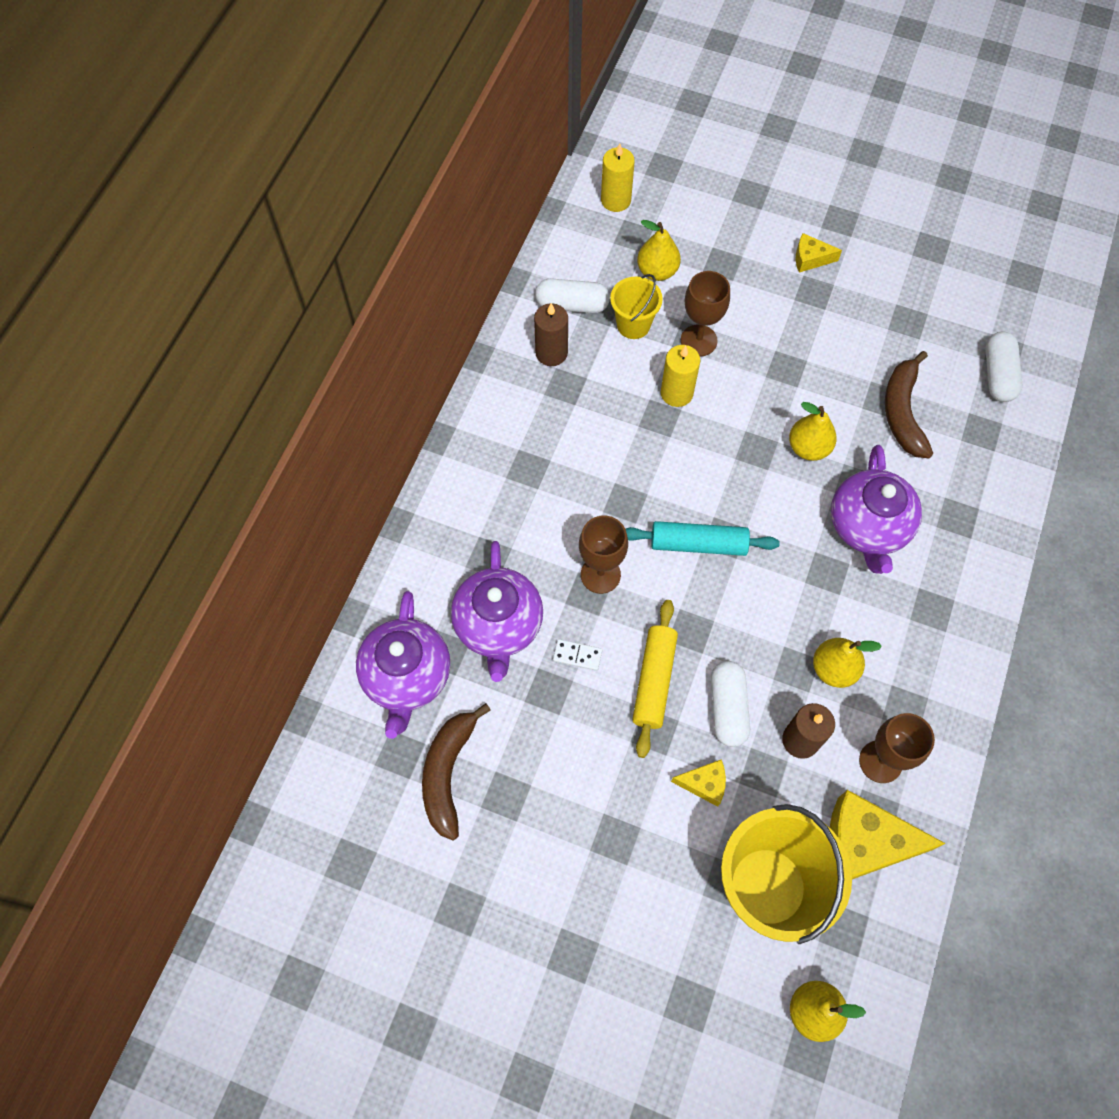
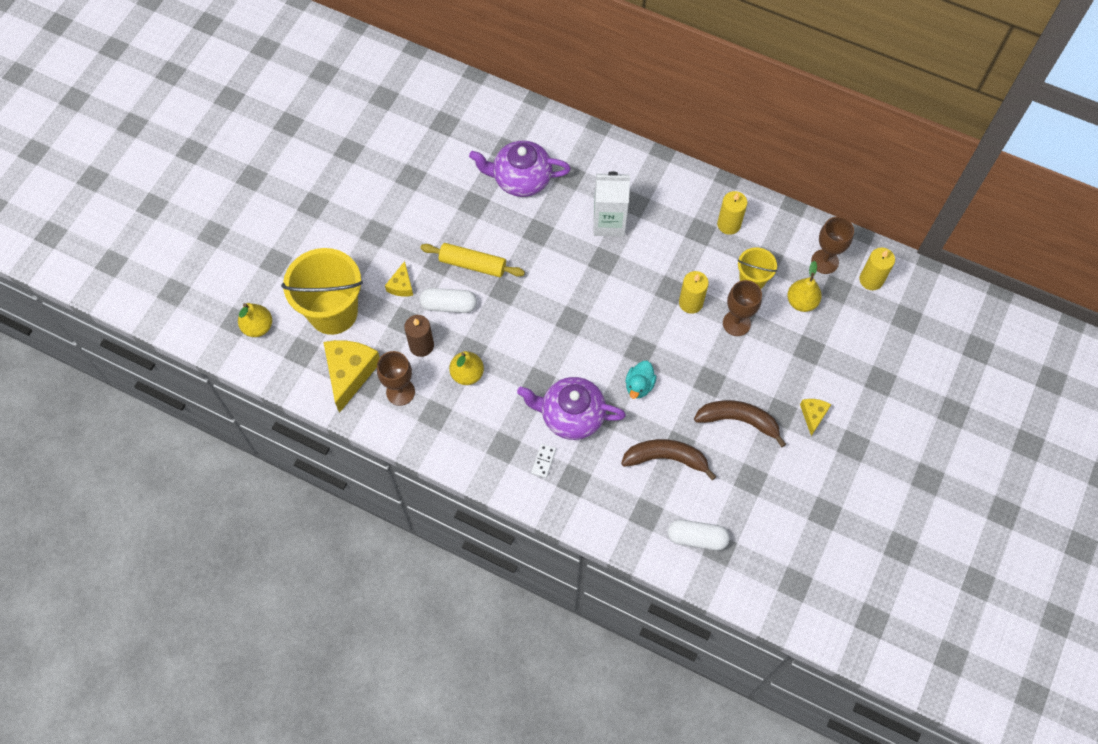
camera: 95 degrees right, 0 degrees up
purple teapot [356,591,450,739] -> none
brown banana [422,703,491,840] -> brown banana moved to [694,400,786,447]
brown candle [534,303,568,366] -> yellow candle [717,191,747,235]
white capsule [535,279,610,313] -> none
white domino [553,639,602,671] -> white domino moved to [531,444,556,478]
brown goblet [579,516,628,594] -> brown goblet moved to [811,217,854,274]
turquoise rolling pin [626,521,780,556] -> none
yellow pear [789,402,837,461] -> turquoise duck [625,361,657,399]
none -> white carton [593,172,630,237]

